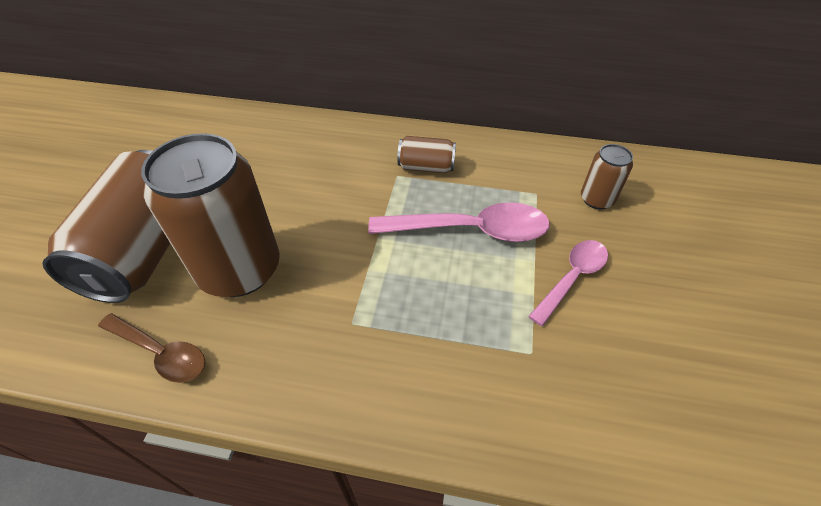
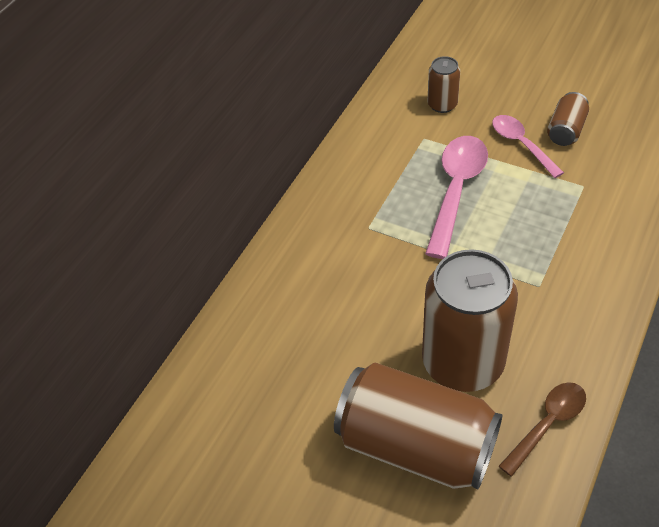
camera: 70 degrees left, 0 degrees up
brown can [397,136,456,173] -> brown can moved to [547,92,589,146]

